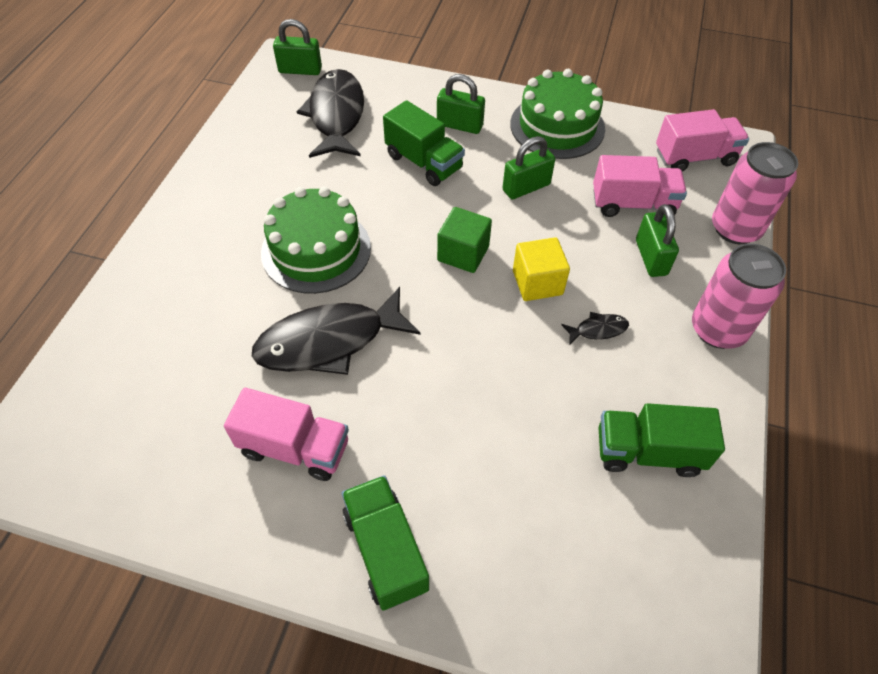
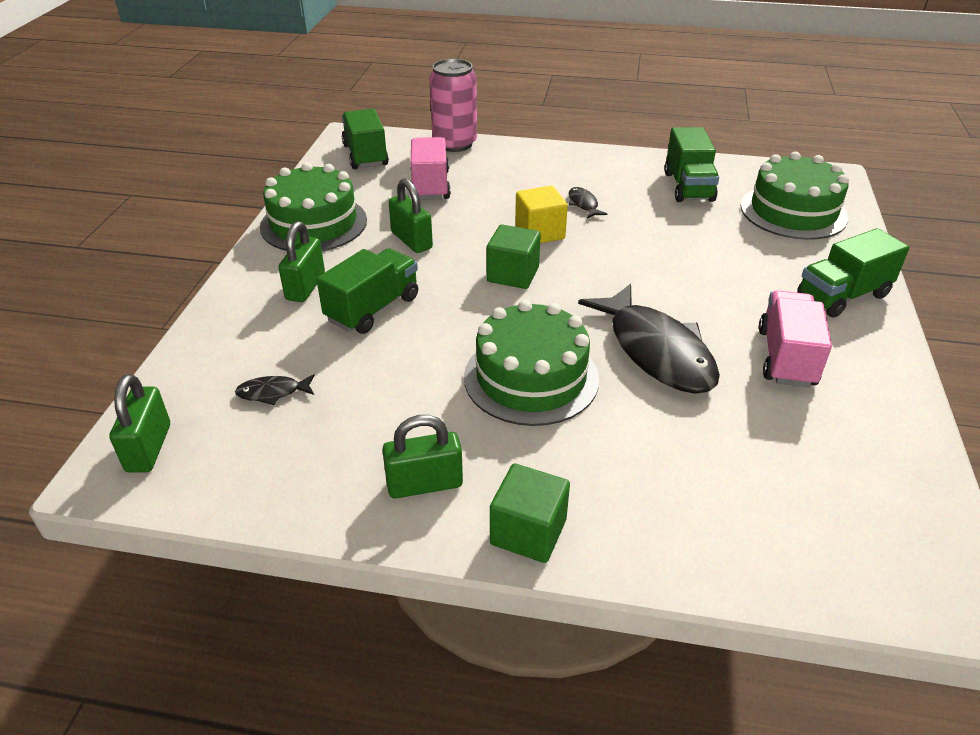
camera: 95 degrees left, 15 degrees down
black fish [297,69,364,158] -> black fish [235,374,315,405], size x0.42
green padlock [636,204,679,277] -> green padlock moved to [382,415,463,499]
pink truck [656,109,749,172] -> green truck [342,109,389,169]
pink can [692,244,786,349] -> none
none -> green cube [490,463,570,563]
none -> green cake [741,152,849,240]

